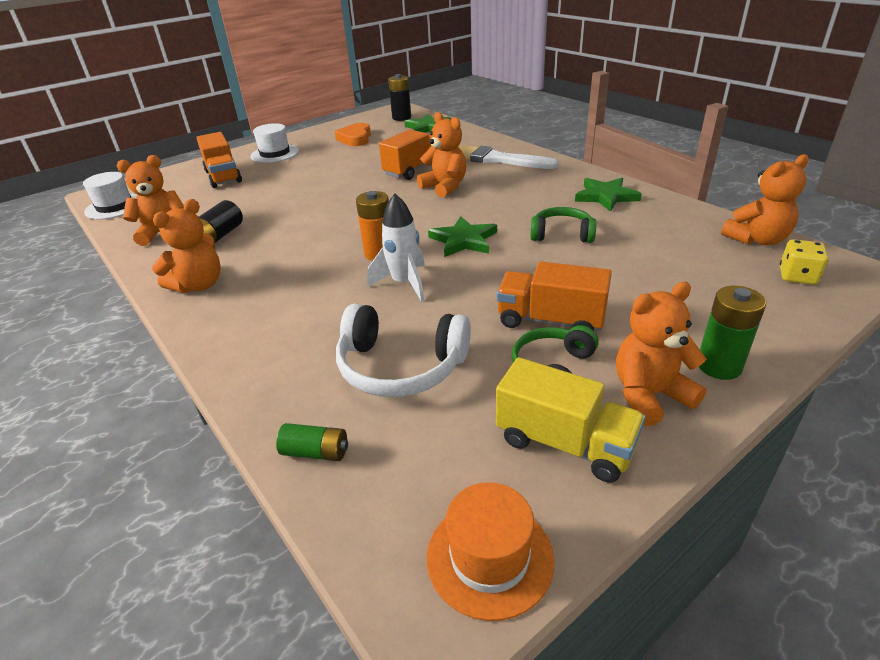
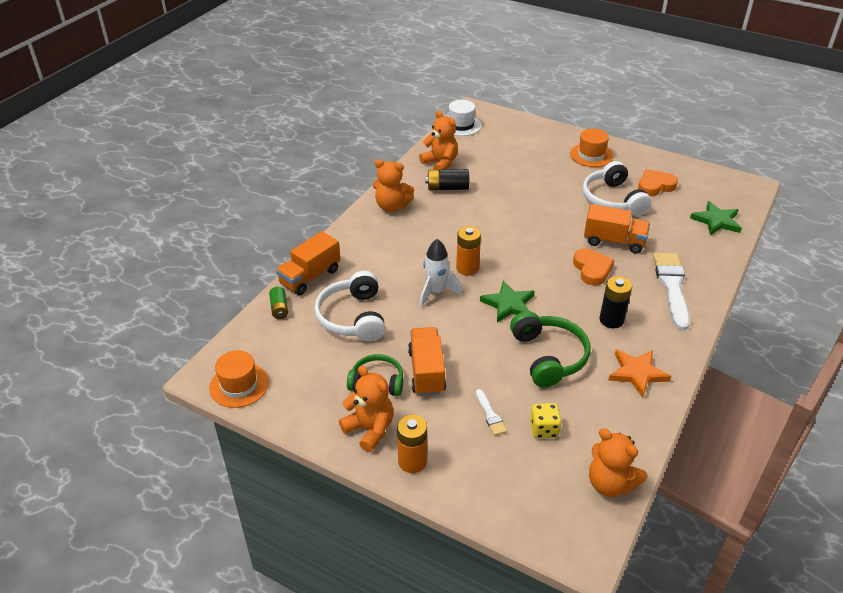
camera: 65 degrees right, 5 degrees up
orange truck [196,132,242,188] -> orange truck moved to [276,231,340,295]
white hat [251,123,299,163] -> orange hat [570,129,613,167]
black battery [388,74,411,121] -> black battery moved to [600,276,632,328]
orange teddy bear [417,112,466,197] -> orange heart [573,249,614,285]
yellow truck [496,357,646,483] -> none
green headphones [531,207,596,243] -> green headphones [510,311,590,388], size x1.53
green star [575,178,642,212] -> orange star [609,349,671,397]
green battery [699,286,766,380] -> orange battery [397,415,427,473]
yellow dice [780,239,829,285] -> yellow dice moved to [530,403,561,438]
none -> white brush [476,389,507,436]
none -> white headphones [583,161,651,216]

